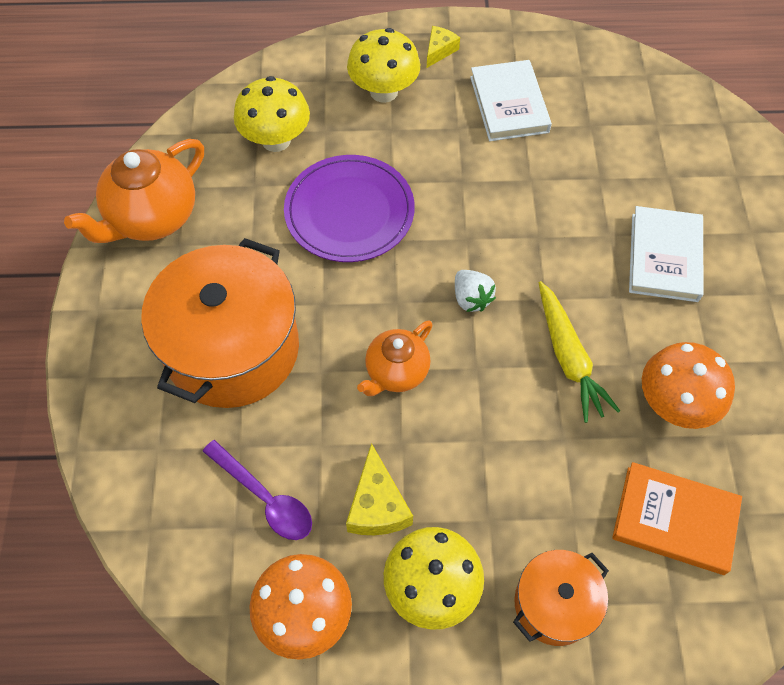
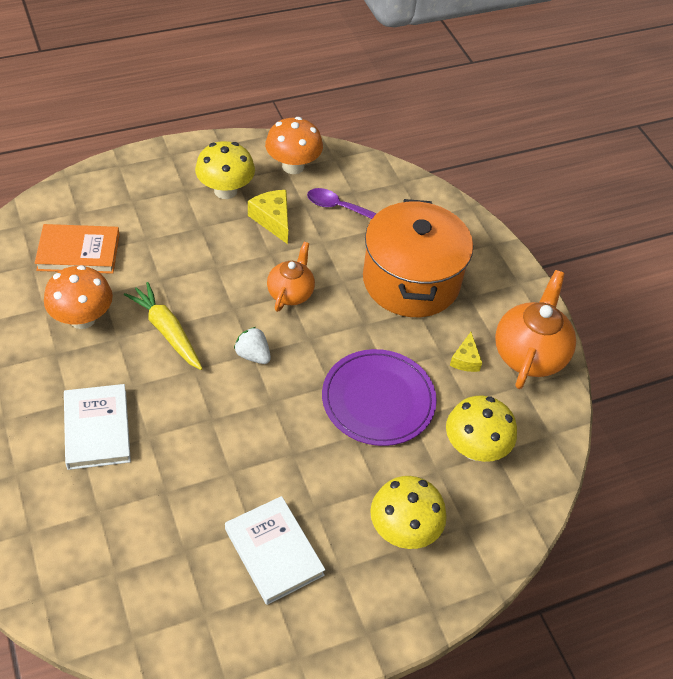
camera: 155 degrees right, 10 degrees down
yellow cheese [427,26,460,68] -> yellow cheese moved to [450,332,482,372]
orange pot [513,550,609,646] -> none

